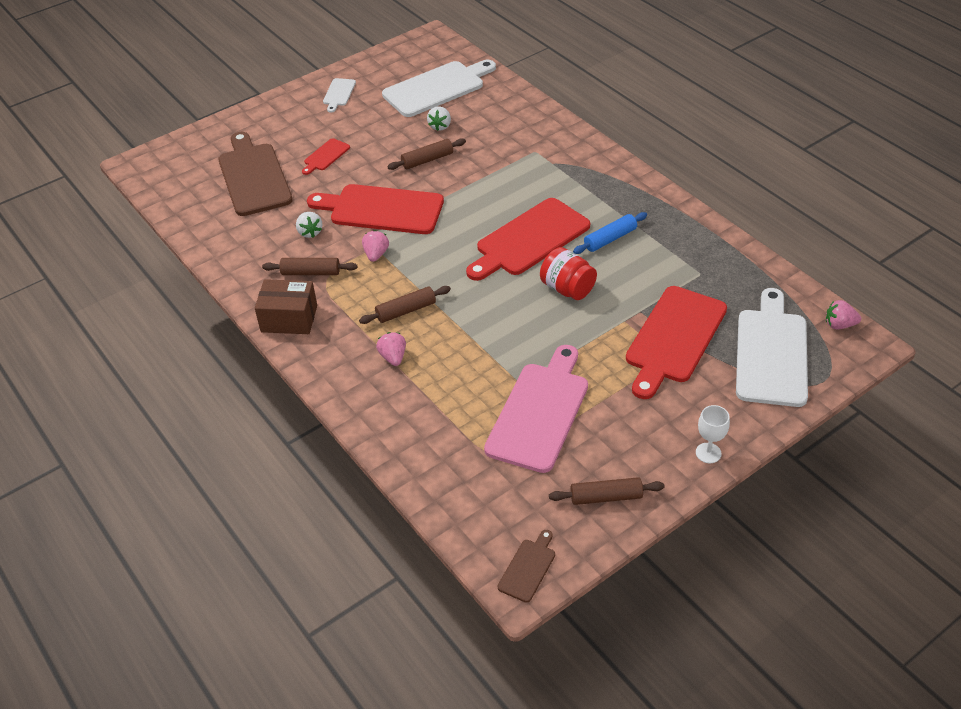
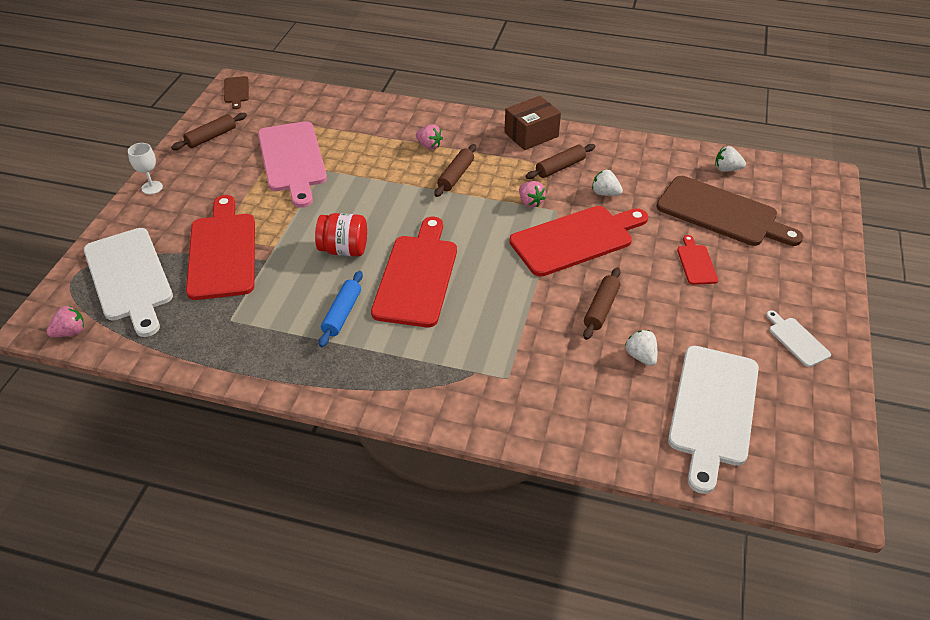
camera: 140 degrees right, 0 degrees up
none -> white strawberry [715,146,746,172]

